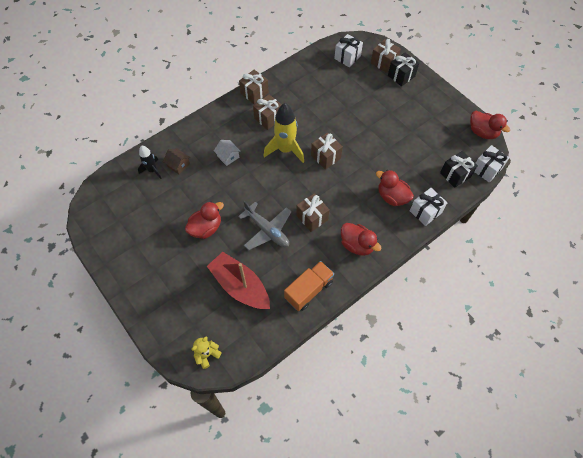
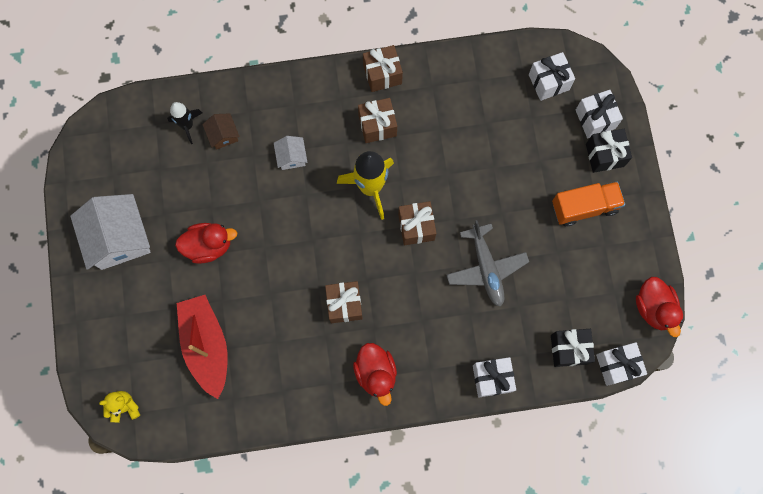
camera: 30 degrees right, 15 degrees up
grey plane [238,201,291,250] -> grey plane moved to [446,220,529,307]
orange truck [284,261,334,311] -> orange truck moved to [552,182,625,226]
brown gift [371,39,401,73] -> white gift [576,90,623,138]
red duck [376,170,414,206] -> none
none -> white house [70,194,151,270]

